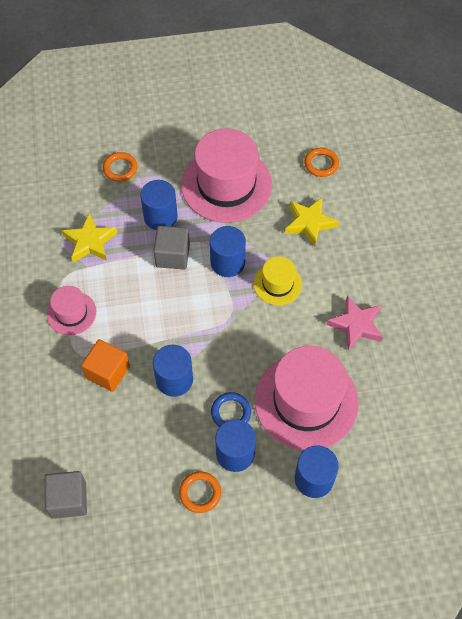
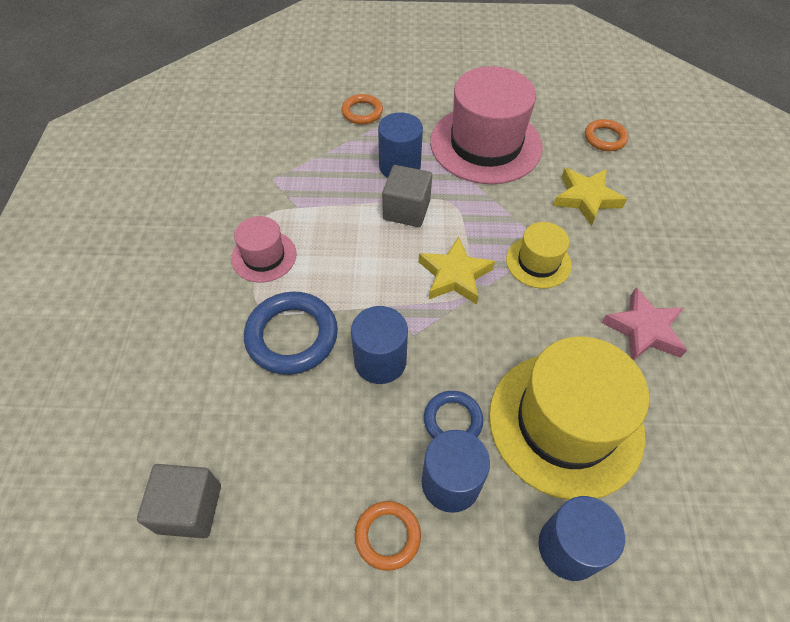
camera: 10 degrees right, 5 degrees down
yellow star [62,213,117,262] -> yellow star moved to [419,236,495,305]
orange cube [81,339,130,392] -> blue ring [244,292,338,375]
blue cylinder [210,226,246,277] -> none
pink hat [255,346,359,451] -> yellow hat [489,337,649,500]

